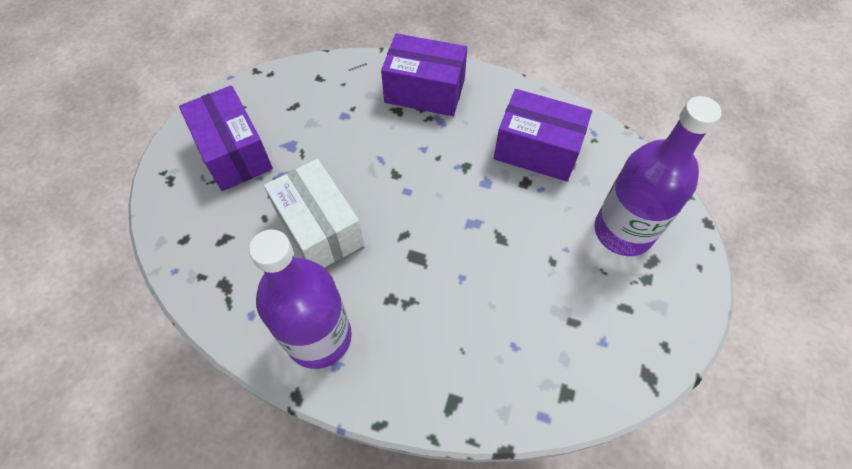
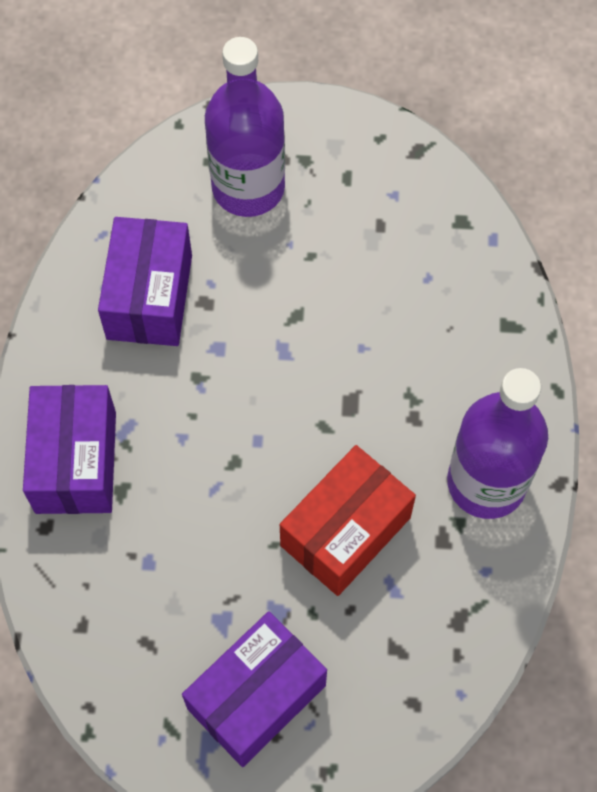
camera: 105 degrees left, 5 degrees up
white box [264,159,364,268] -> red box [280,445,416,596]

